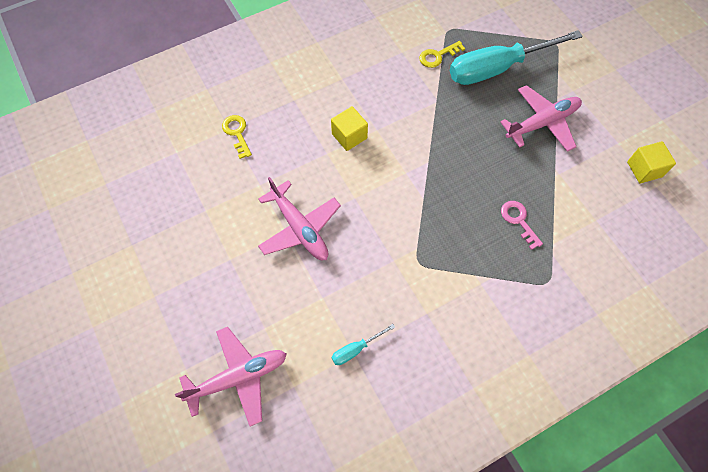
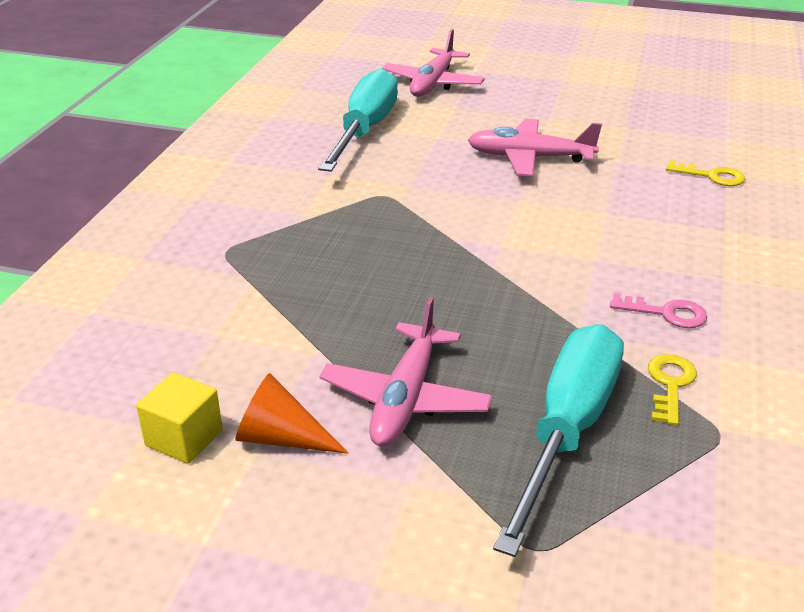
camera: 135 degrees right, 30 degrees down
yellow cube [331,106,368,151] -> none
turquoise screwdriver [332,324,395,365] -> turquoise screwdriver [318,68,398,172], size x2.46
pink key [501,201,543,250] -> pink key moved to [610,293,707,328]
none -> orange cone [235,373,348,454]

